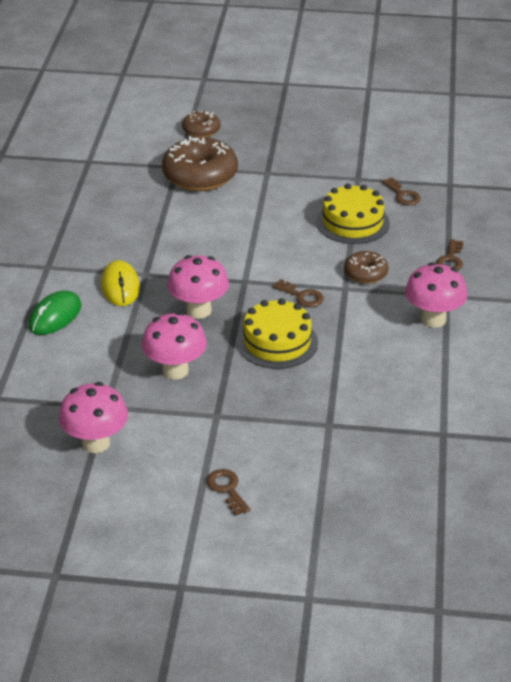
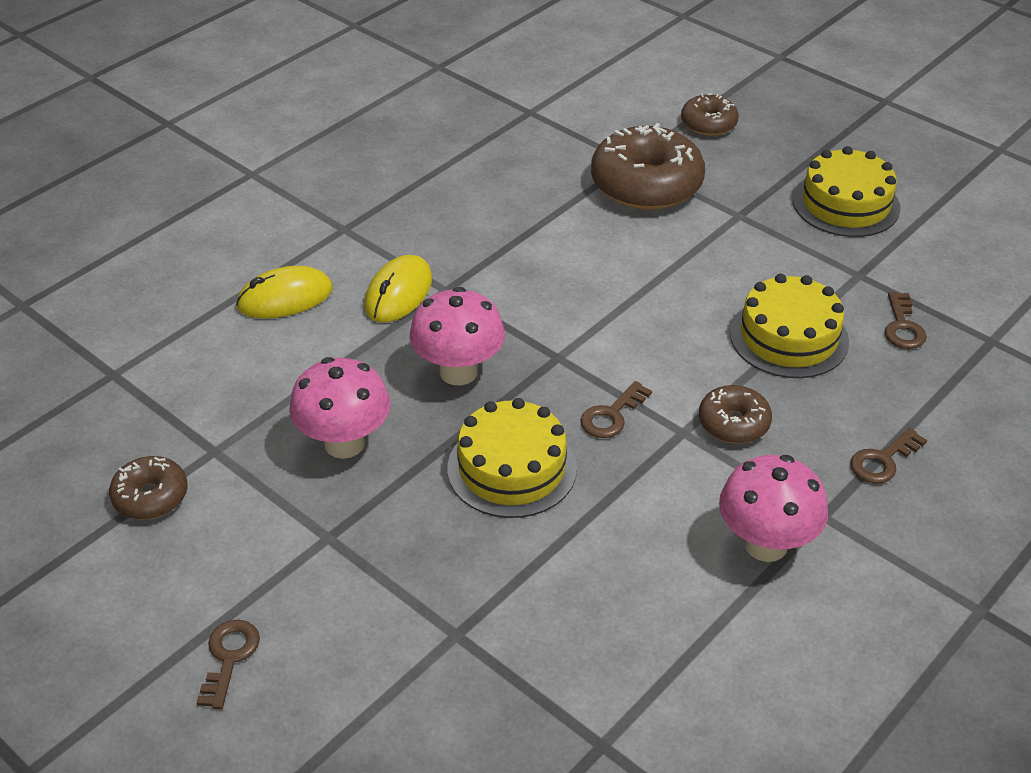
camera: 35 degrees right, 5 degrees up
green mouse [28,291,81,335] -> yellow mouse [236,266,333,319]
pink mushroom [59,382,128,453] -> brown donut [109,456,188,520]
brown key [273,279,324,307] -> brown key turned 60 degrees clockwise [581,381,652,438]
none -> yellow cake [793,146,900,237]

